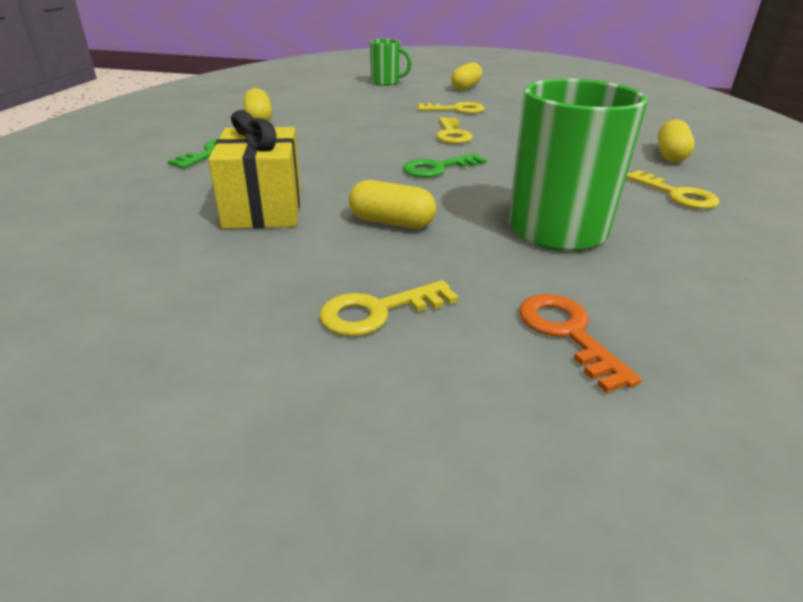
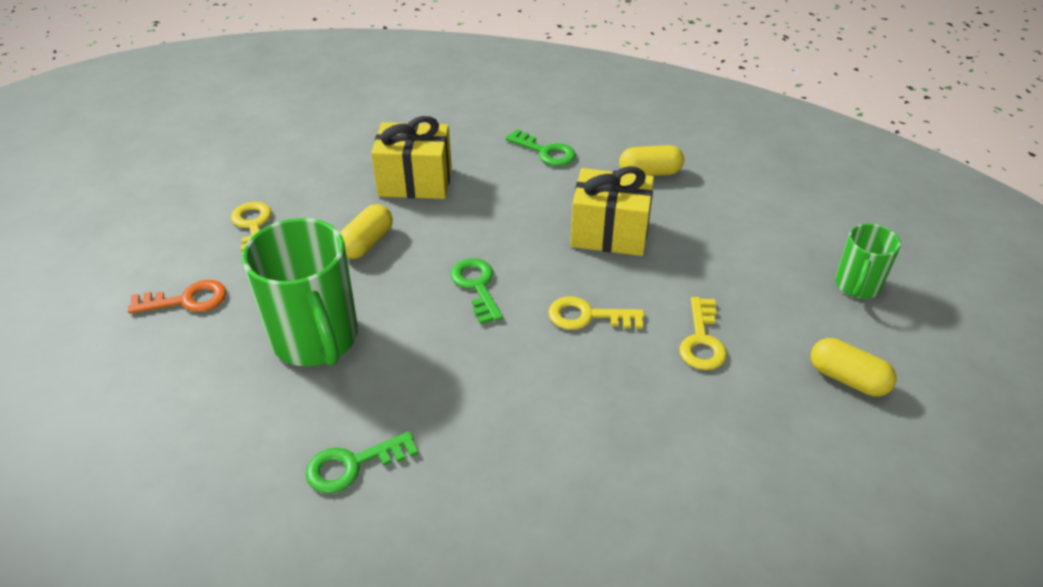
camera: 100 degrees right, 10 degrees up
yellow key [626,170,720,209] -> green key [306,431,418,494]
yellow capsule [658,119,695,162] -> none
none -> yellow gift [570,166,654,256]

